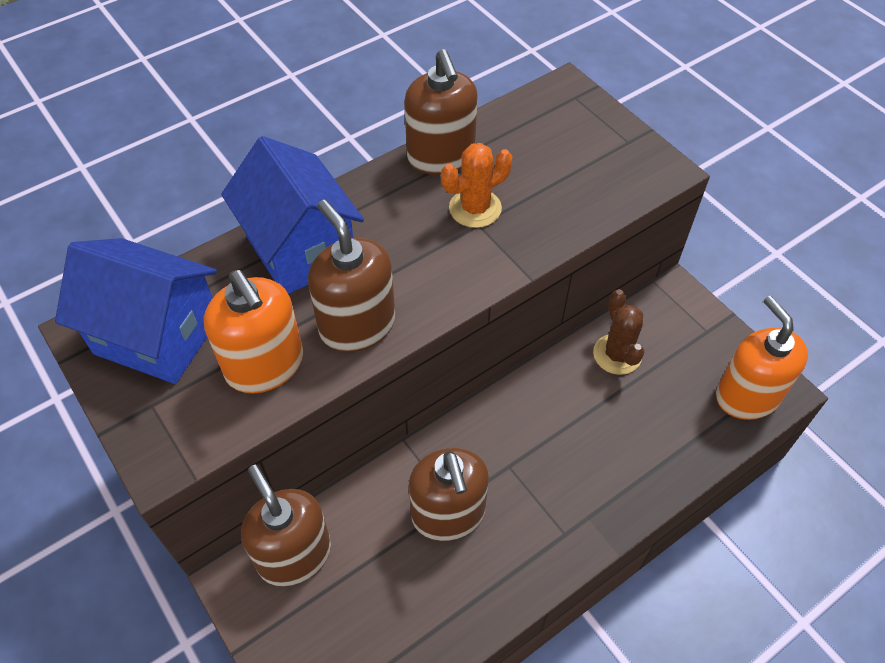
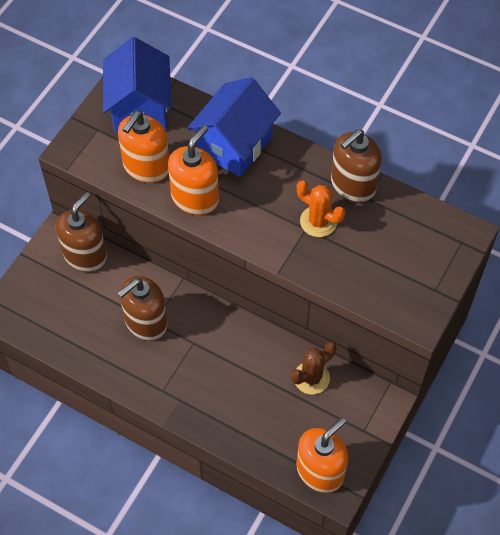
camera: 65 degrees right, 5 degrees up
brown soap dispenser [308,200,395,352] -> orange soap dispenser [168,125,219,215]

